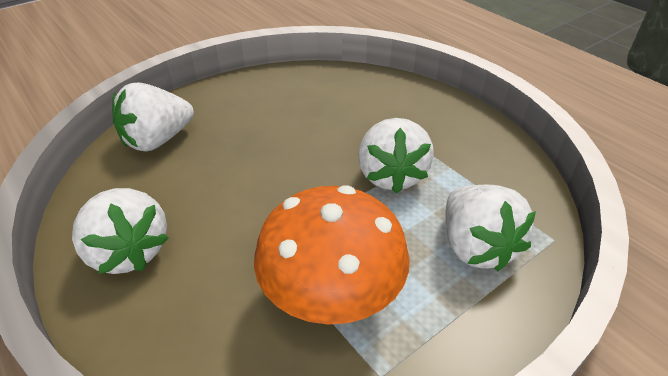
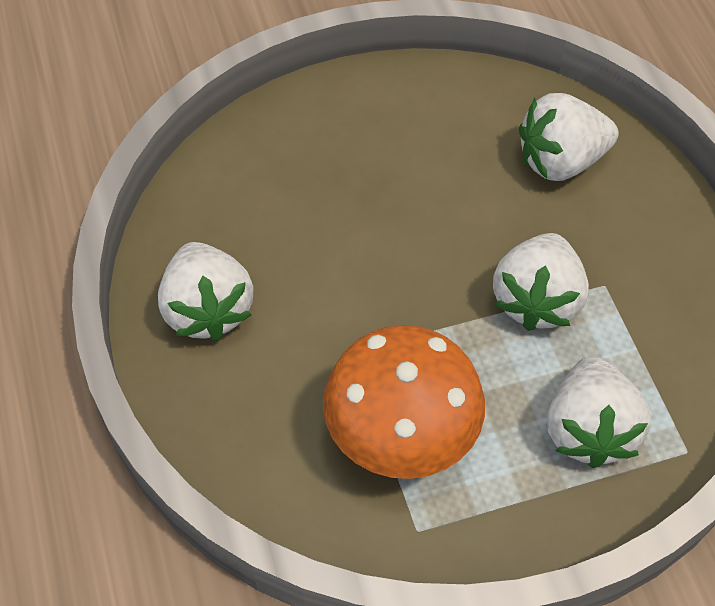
camera: 20 degrees right, 15 degrees up
white strawberry [112,82,194,152] -> white strawberry moved to [519,93,619,181]

